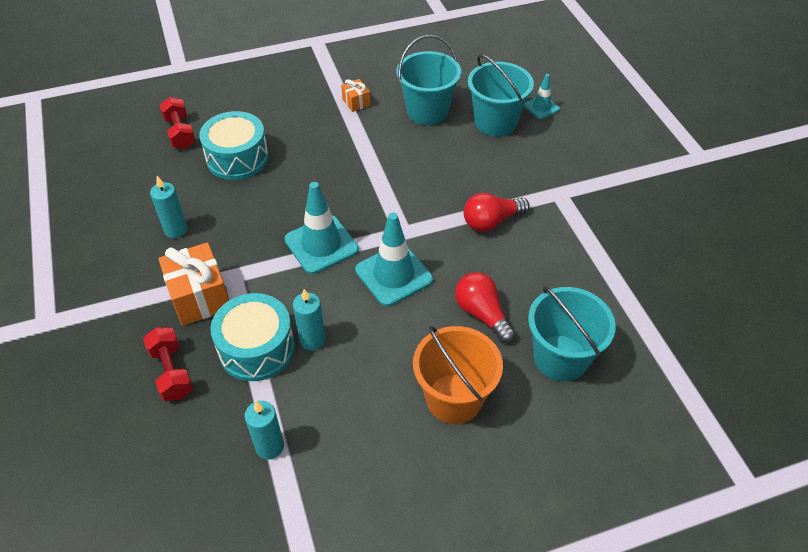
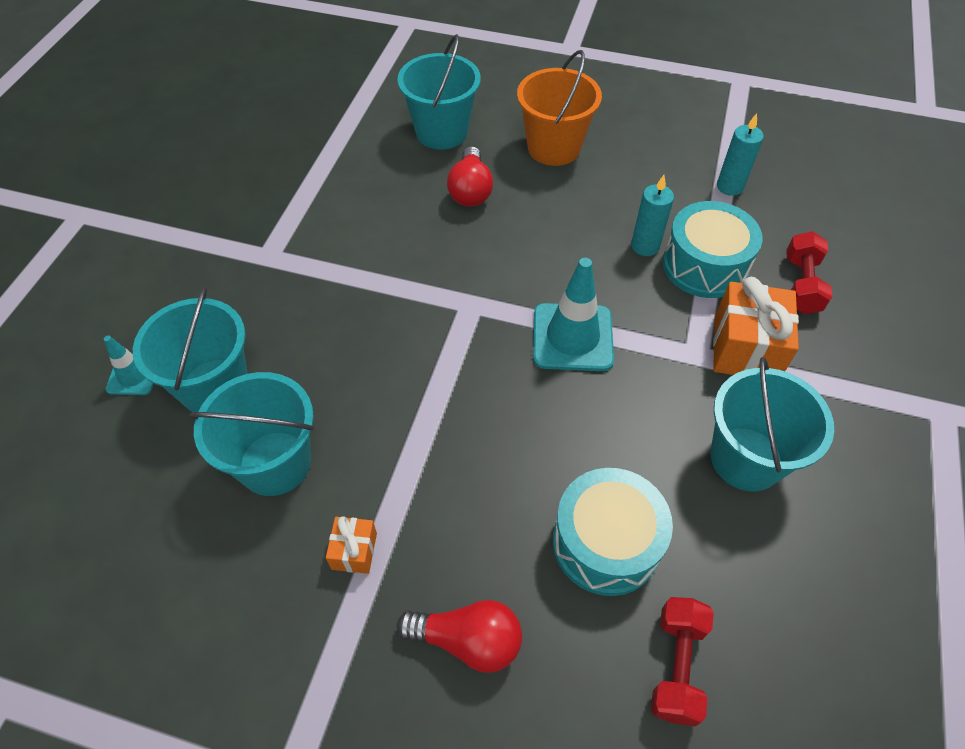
camera: 145 degrees left, 5 degrees up
turquoise candle [150,176,187,238] -> turquoise bucket [710,357,834,491]
turquoise traffic cone [355,213,433,307] -> none
red light bulb [464,193,530,232] -> red light bulb moved to [397,600,522,673]

